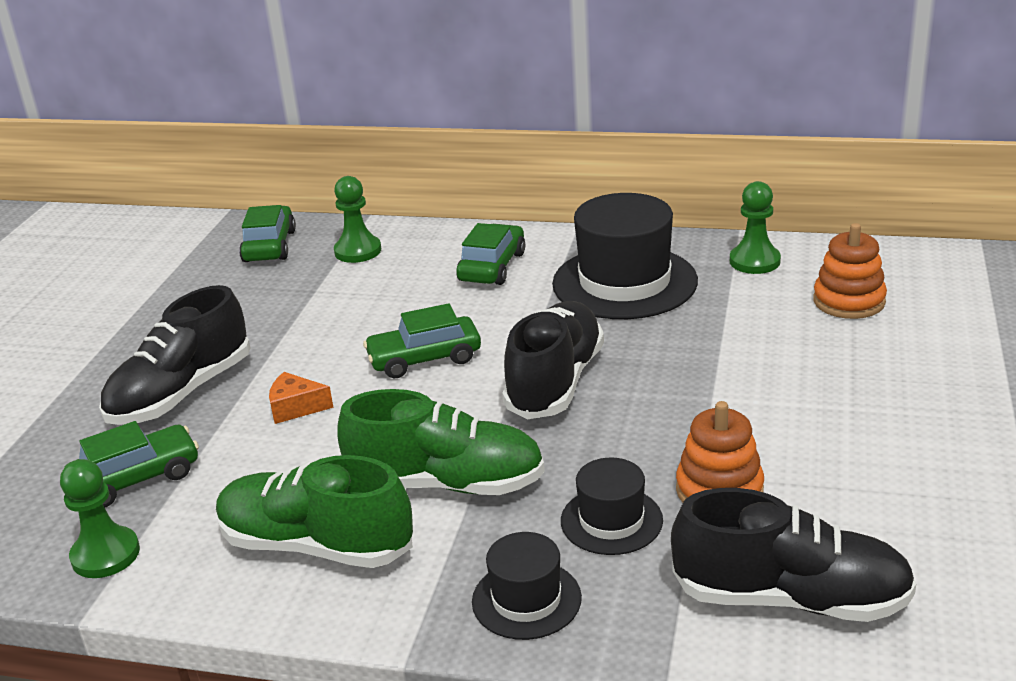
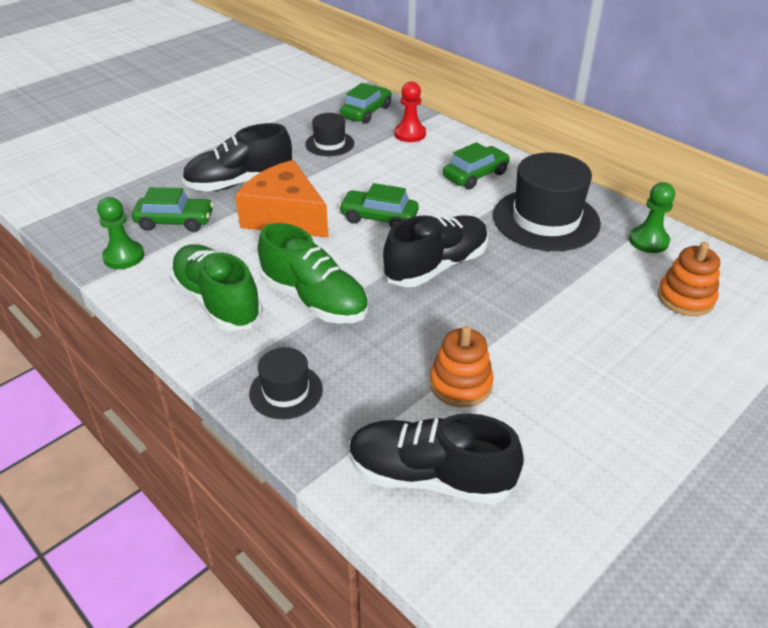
camera: 30 degrees right, 10 degrees up
orange cheese [269,372,334,424] -> orange cheese [235,160,329,238], size x2.32
green pawn [334,176,381,263] -> red pawn [394,81,426,142]
black hat [561,458,663,555] -> black hat moved to [305,113,354,156]
black shoe [671,488,916,622] -> black shoe turned 150 degrees clockwise [349,413,524,505]

